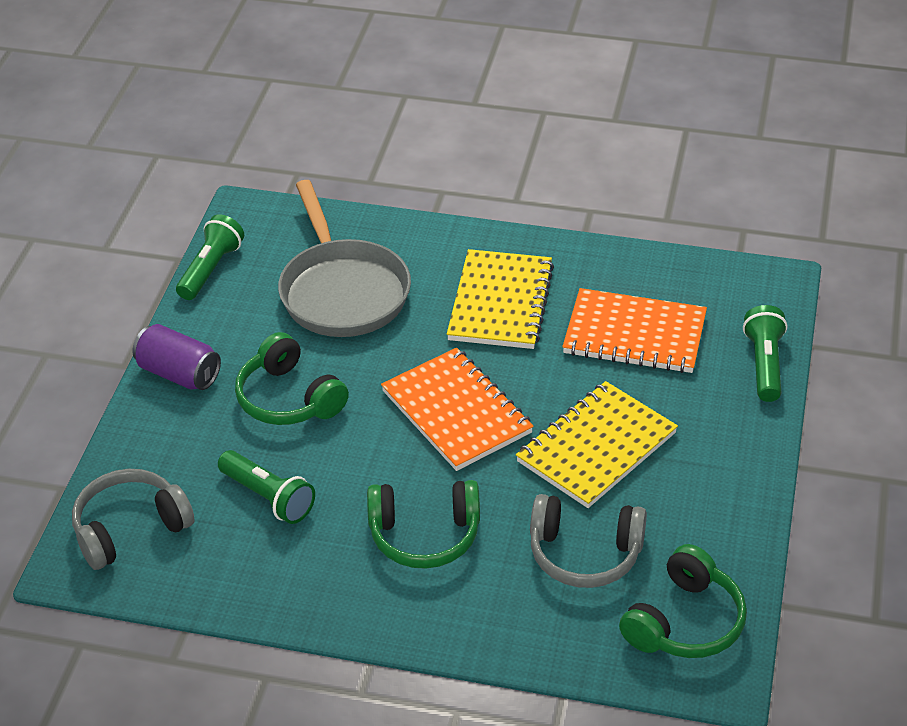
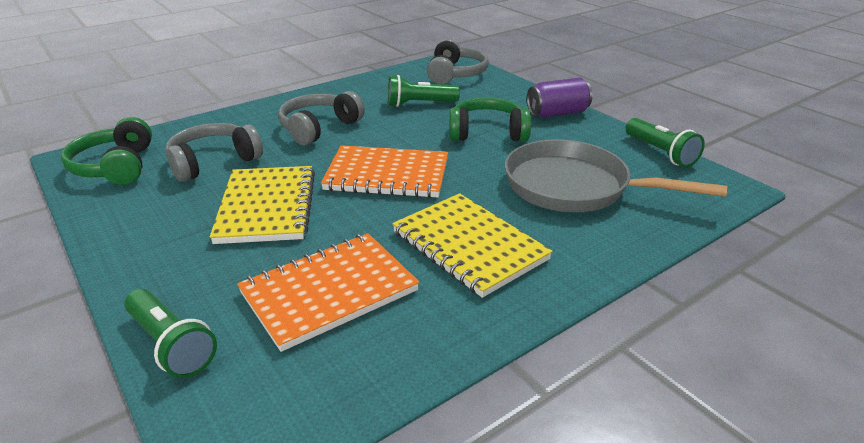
camera: 130 degrees right, 10 degrees down
green headphones [367,480,480,569] -> grey headphones [278,91,365,145]

